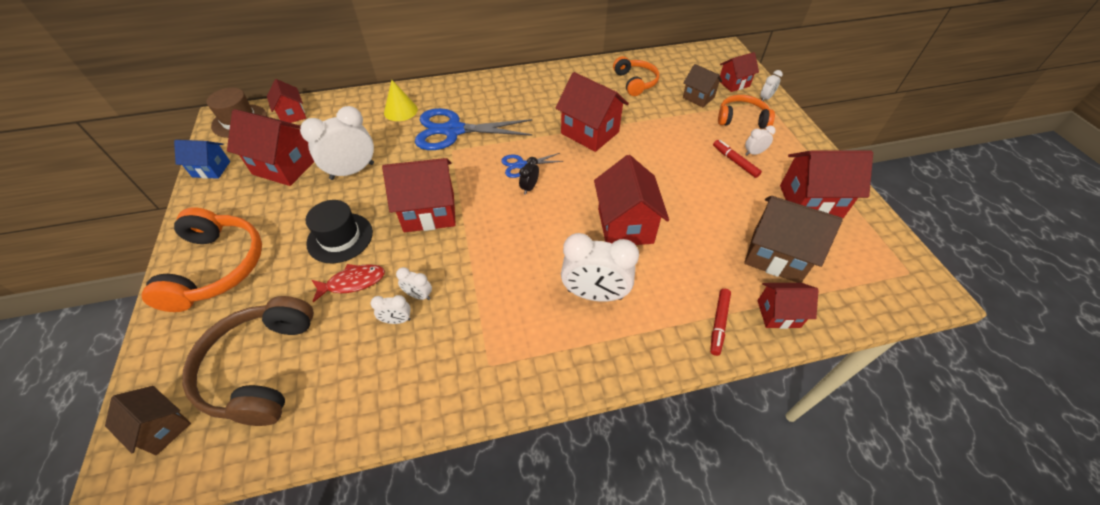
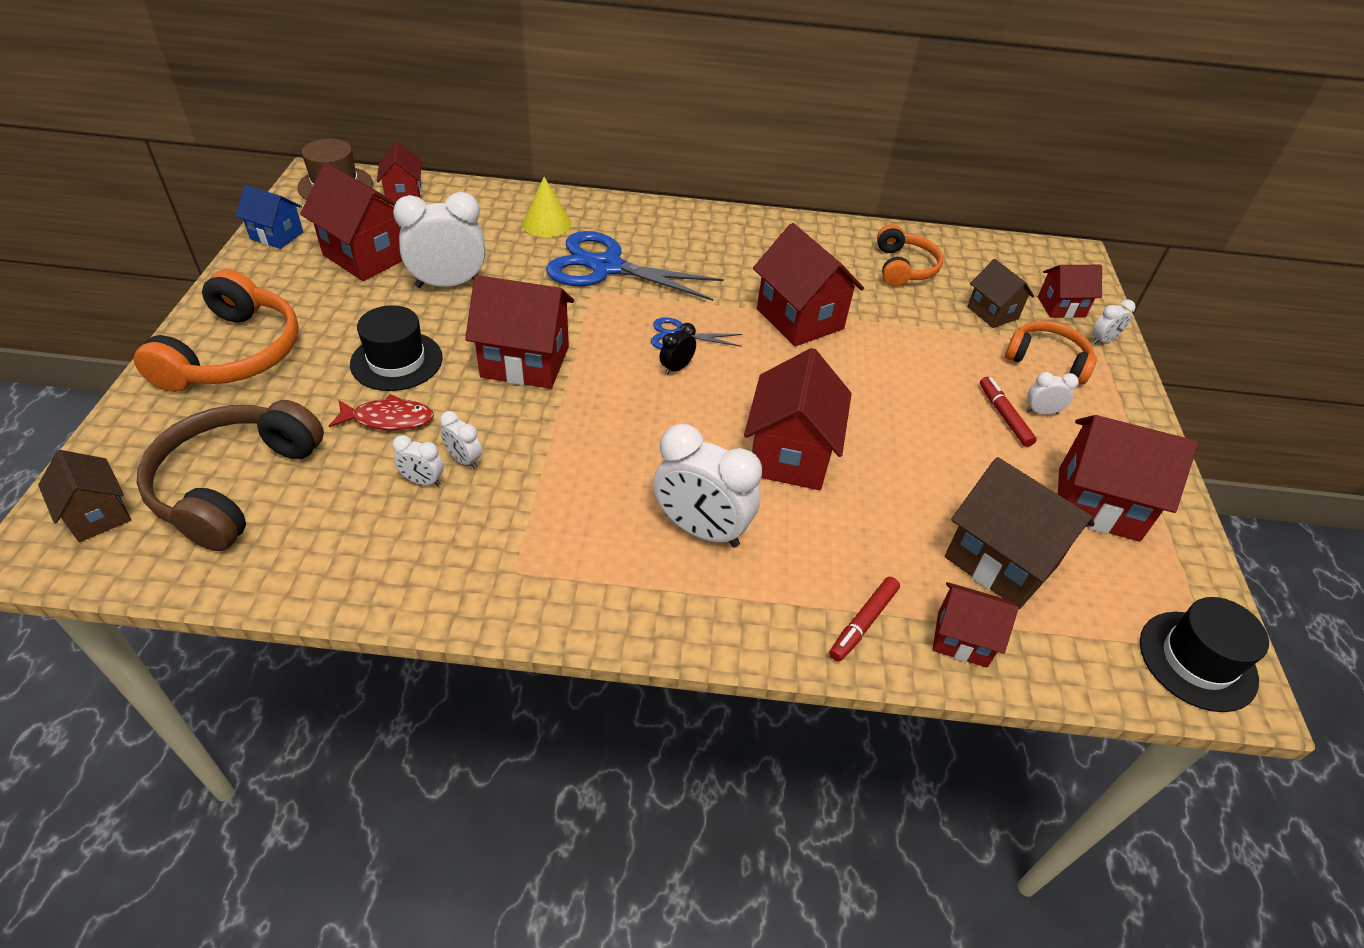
camera: 15 degrees right, 5 degrees down
none -> black hat [1140,597,1269,712]

